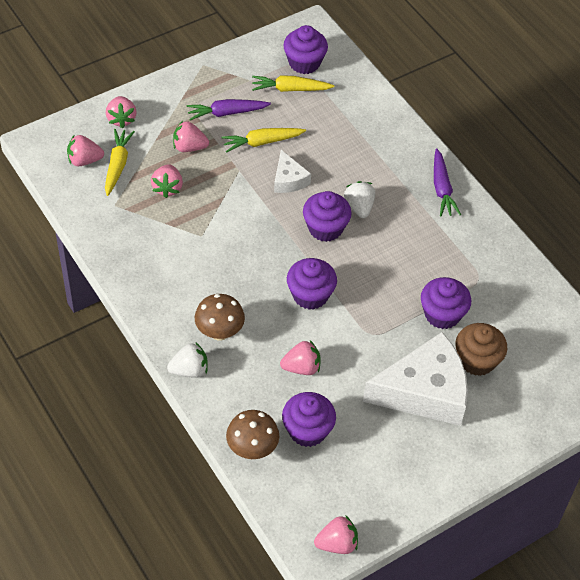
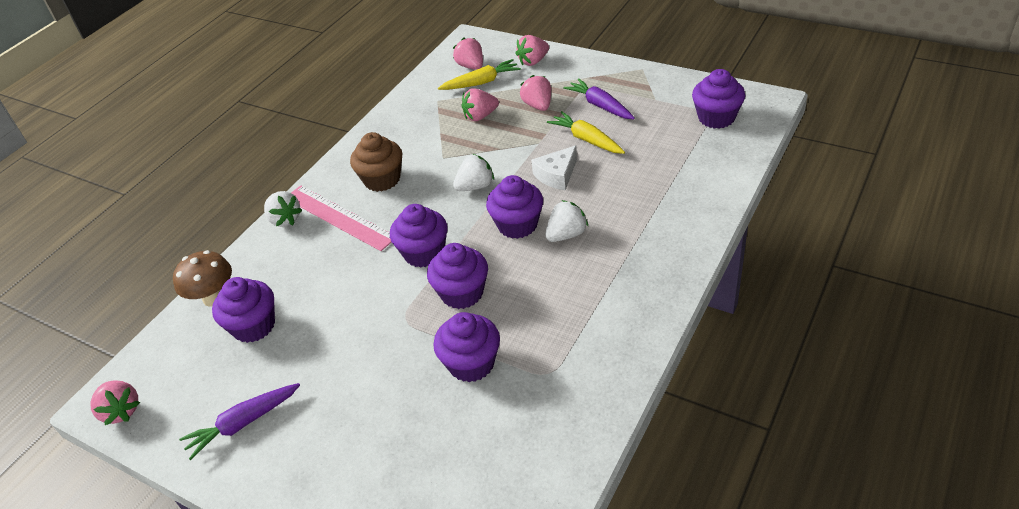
camera: 70 degrees right, 10 degrees down
brown mushroom [195,294,245,341] -> pink ruler [291,186,392,251]
yellow carrot [252,75,335,92] -> none
pink strawberry [280,340,320,375] -> none
white cheese [363,332,468,426] -> none
purple carrot [434,148,461,217] -> purple carrot moved to [179,383,300,460]
brown cupcake [455,323,507,376] -> brown cupcake moved to [350,132,402,192]
none -> purple cupcake [427,243,488,309]
none -> white strawberry [453,154,494,191]

